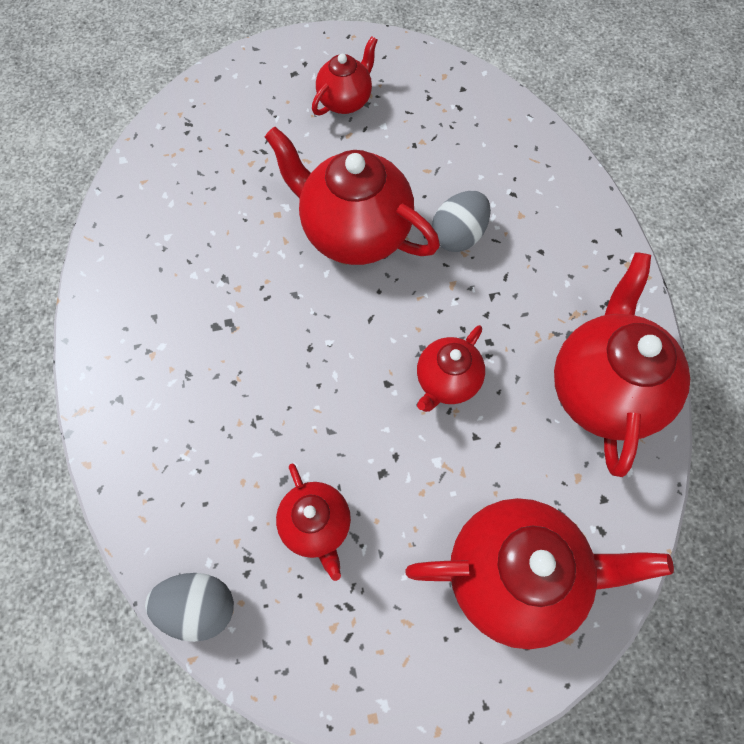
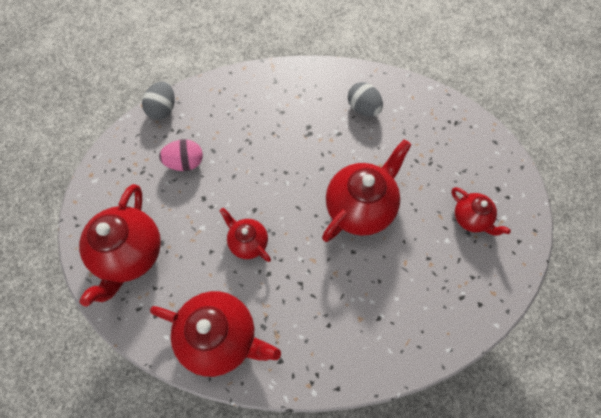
camera: 100 degrees right, 0 degrees up
red teapot [276,464,351,581] -> pink egg [159,139,203,171]
grey egg [432,191,491,252] -> grey egg moved to [348,82,383,117]

